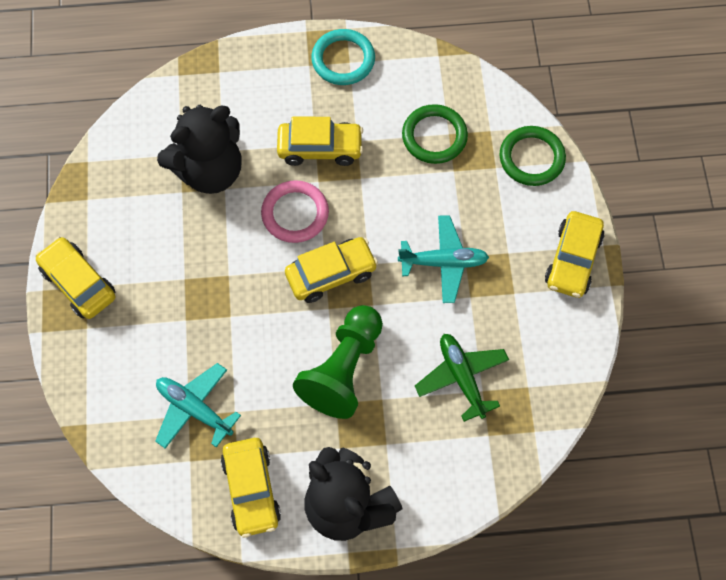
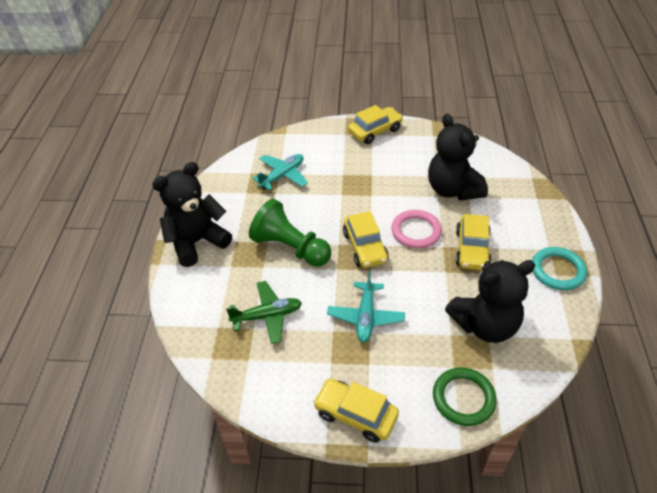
camera: 100 degrees right, 20 degrees down
yellow car [221,438,281,538] -> none
green ring [402,104,468,164] -> black teddy bear [445,260,535,343]

